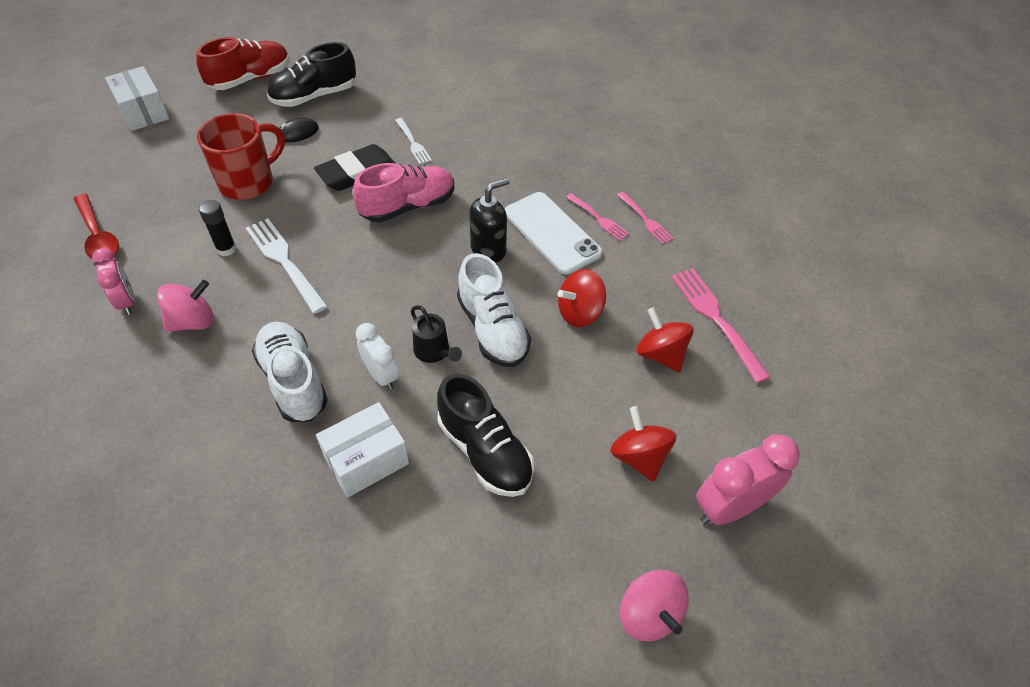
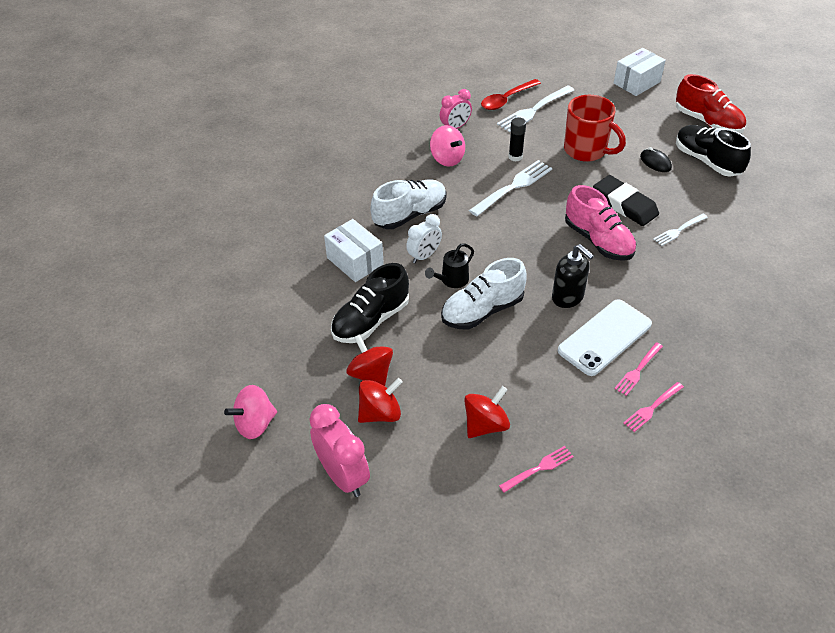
camera: 85 degrees right, 5 degrees down
red spinning top [558,269,606,327] -> red spinning top moved to [346,334,393,386]
pink fork [671,268,770,383] -> pink fork [499,446,574,493], size x0.59
none -> white fork [497,85,574,132]

